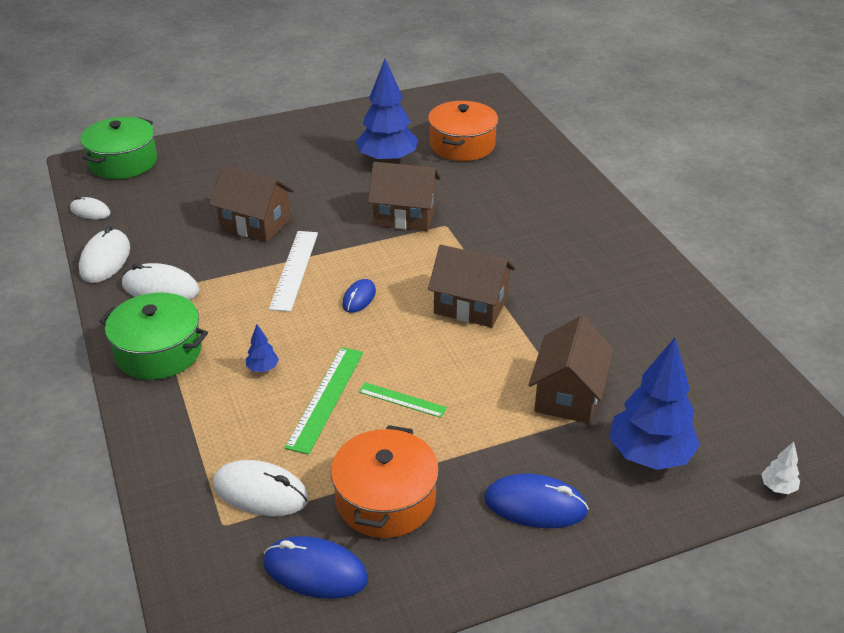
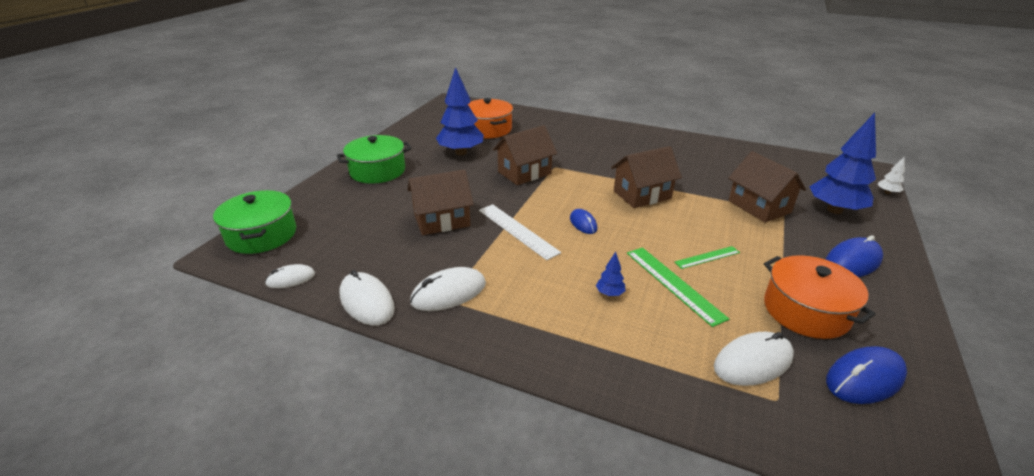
camera: 45 degrees left, 5 degrees down
green pot [99,292,208,380] -> green pot moved to [337,135,411,184]

